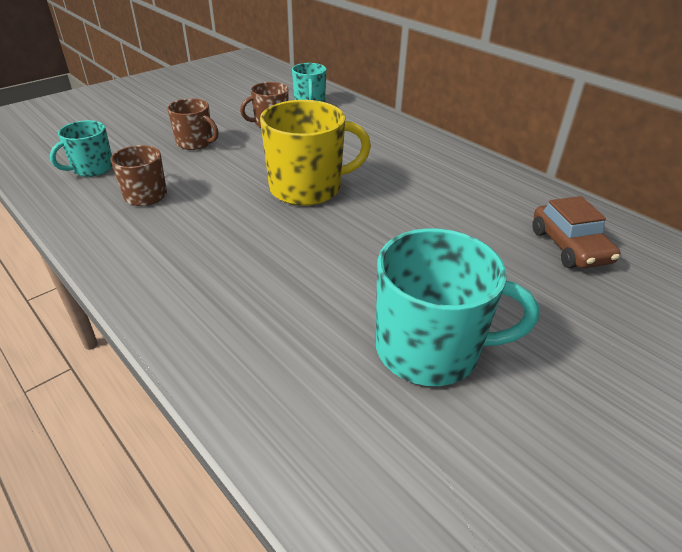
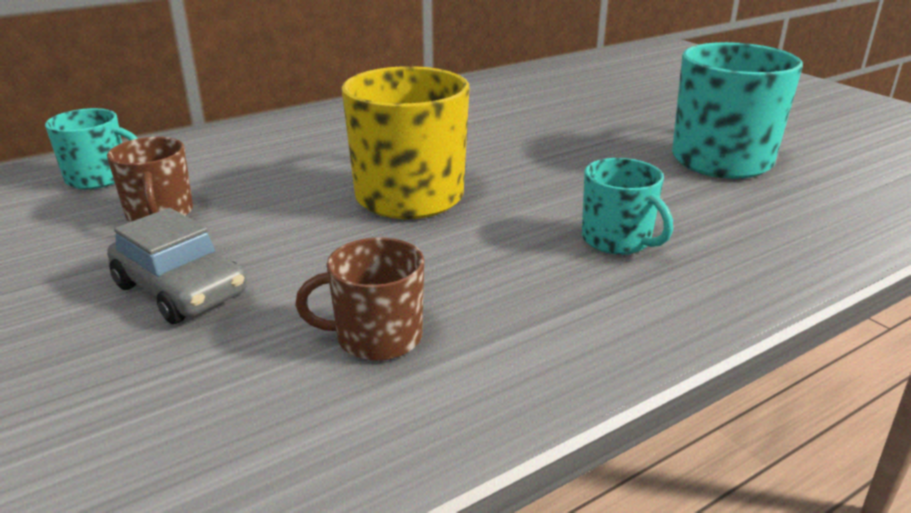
camera: 80 degrees left, 10 degrees down
turquoise mug [50,120,113,177] -> turquoise mug moved to [582,158,673,255]
brown mug [167,98,219,150] -> grey car [107,208,247,324]
brown car [532,196,620,268] -> none

